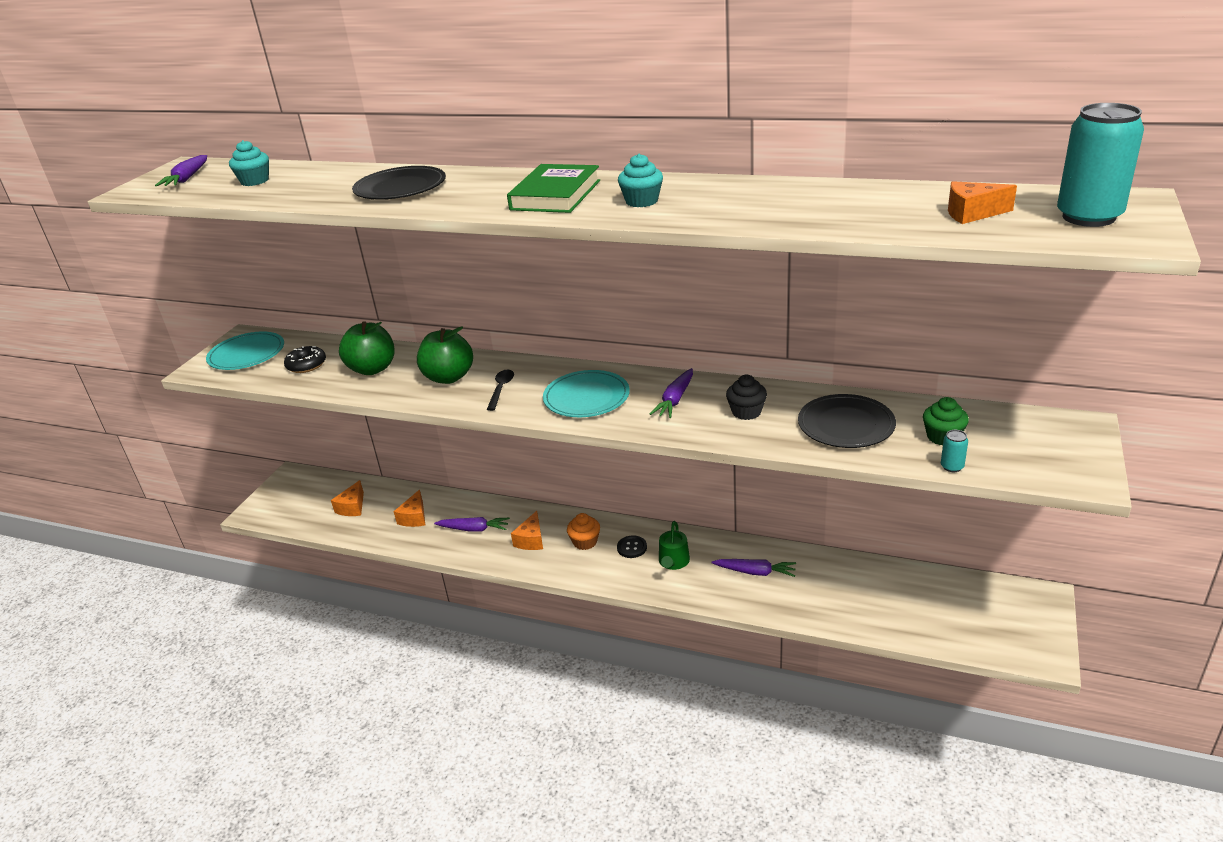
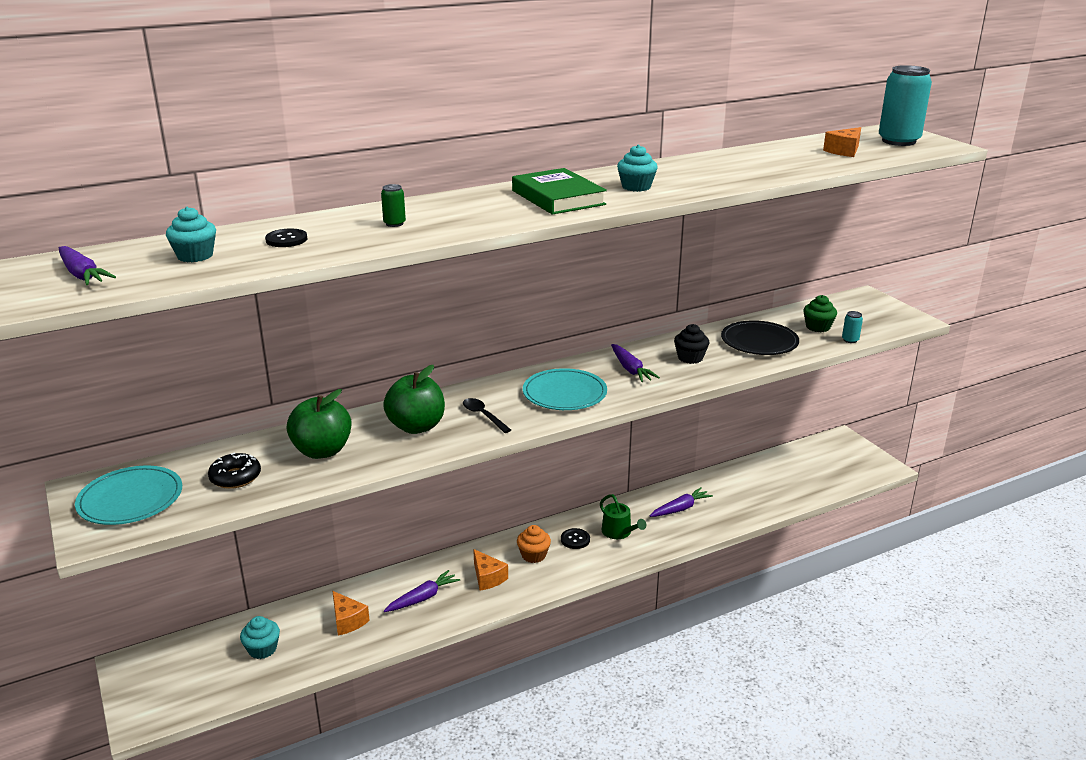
camera: 50 degrees left, 5 degrees down
orange cheese [331,480,364,516] -> turquoise cupcake [240,616,280,659]
black plate [352,166,446,200] -> green can [381,184,406,227]
none -> black button [265,229,307,247]

